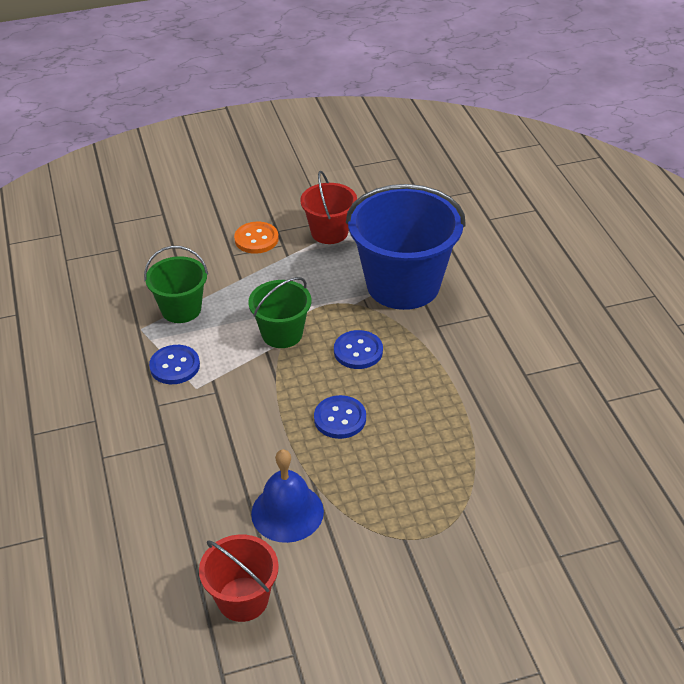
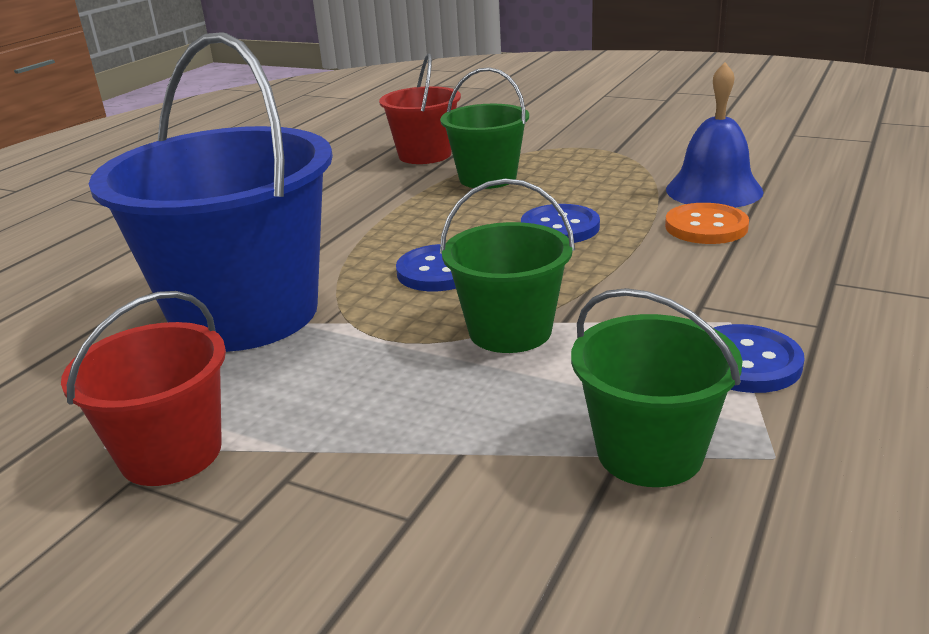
camera: 135 degrees left, 15 degrees down
red bucket [199,535,279,622] -> red bucket moved to [379,53,461,164]
orange button [234,222,279,254] -> orange button moved to [665,203,749,244]
none -> green bucket [440,67,529,189]

